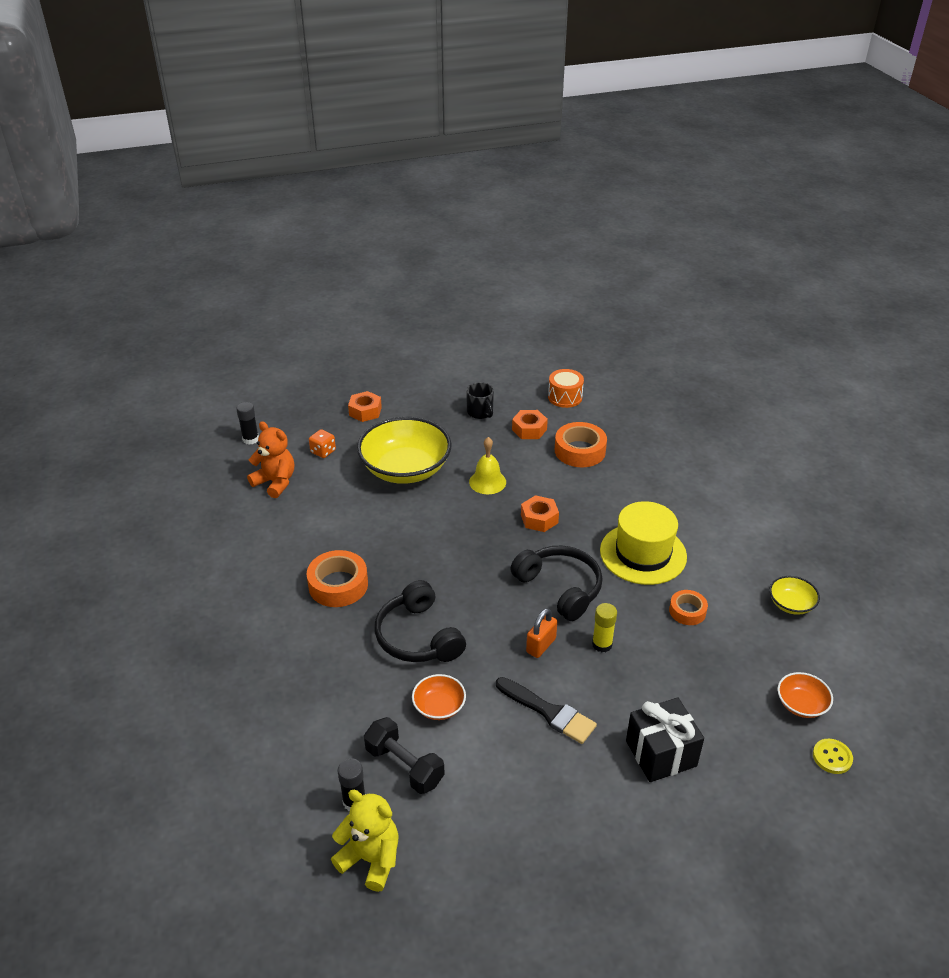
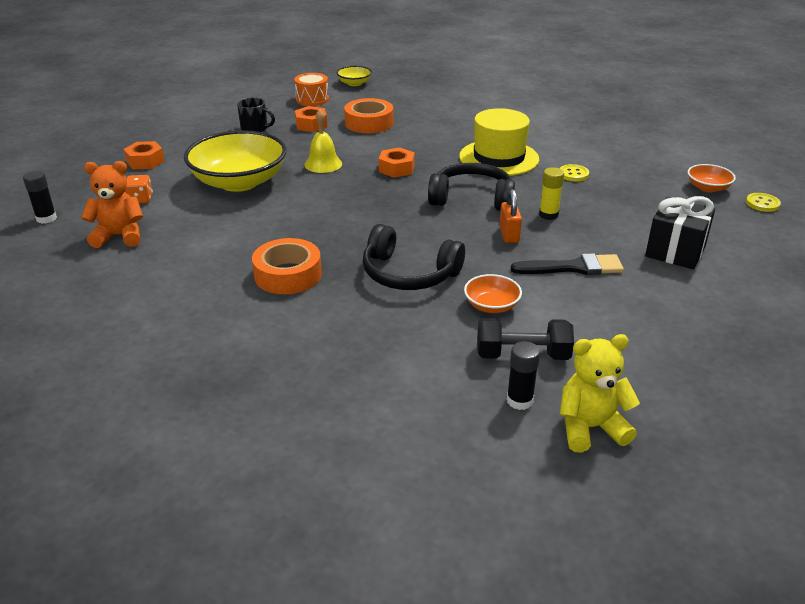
camera: 40 degrees left, 5 degrees down
orange tape [669,590,708,625] -> yellow button [560,164,589,181]
yellow bowl [769,576,820,615] -> yellow bowl moved to [337,66,372,86]

